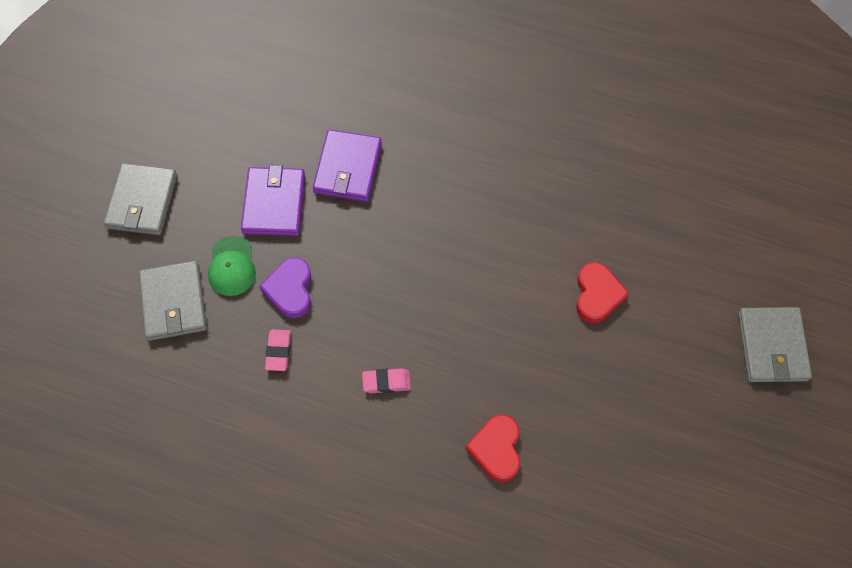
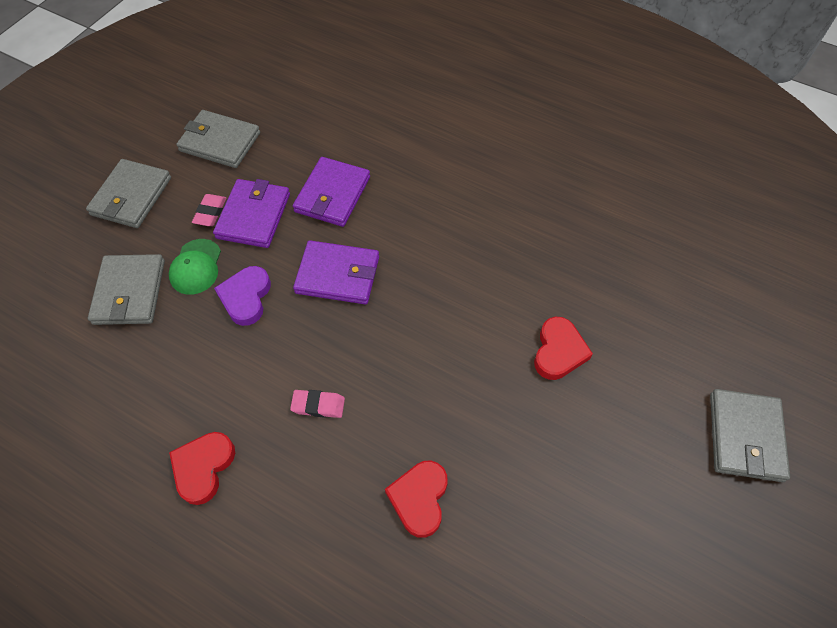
camera: 10 degrees right, 5 degrees down
pink eraser [265,329,291,371] -> pink eraser moved to [192,194,227,226]
none -> red heart [169,432,235,505]
none -> grey wallet [176,110,260,168]
none -> purple wallet [293,240,379,304]

